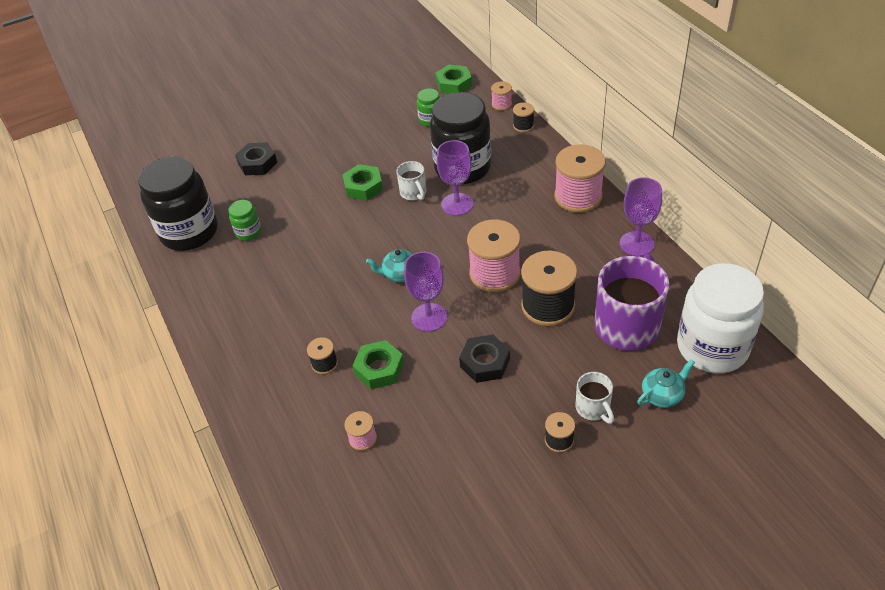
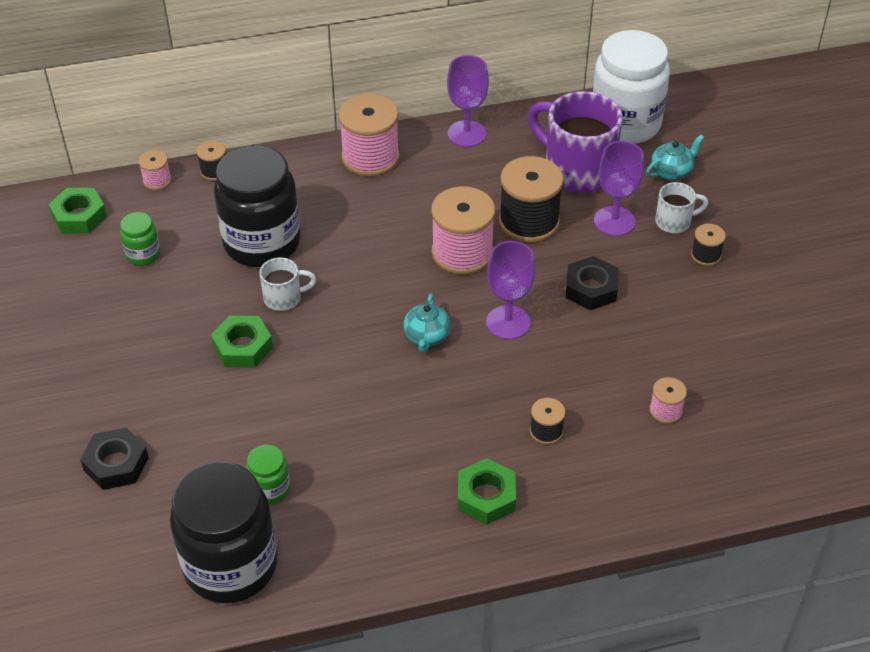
camera: 80 degrees left, 0 degrees up
green nut [353,340,404,389] -> green nut moved to [458,458,516,524]
purple goblet [436,140,473,216] -> purple goblet moved to [594,141,644,236]
turquoise teapot [637,359,695,408] -> turquoise teapot turned 75 degrees clockwise [646,134,705,180]

